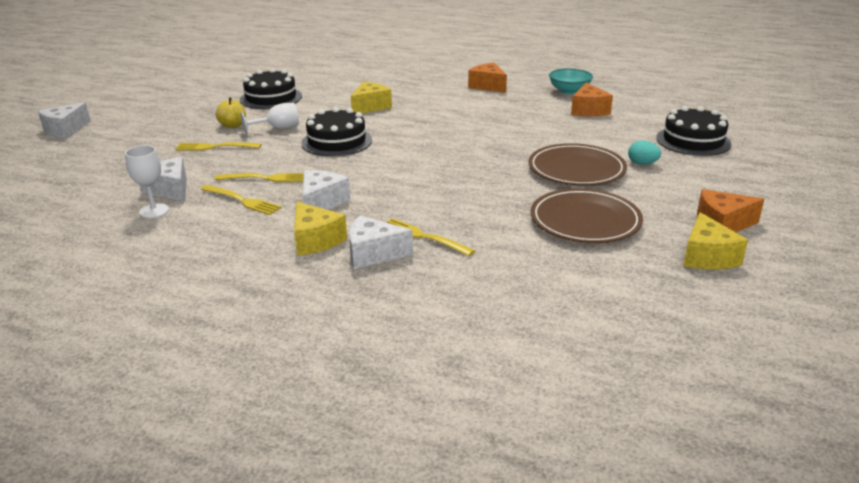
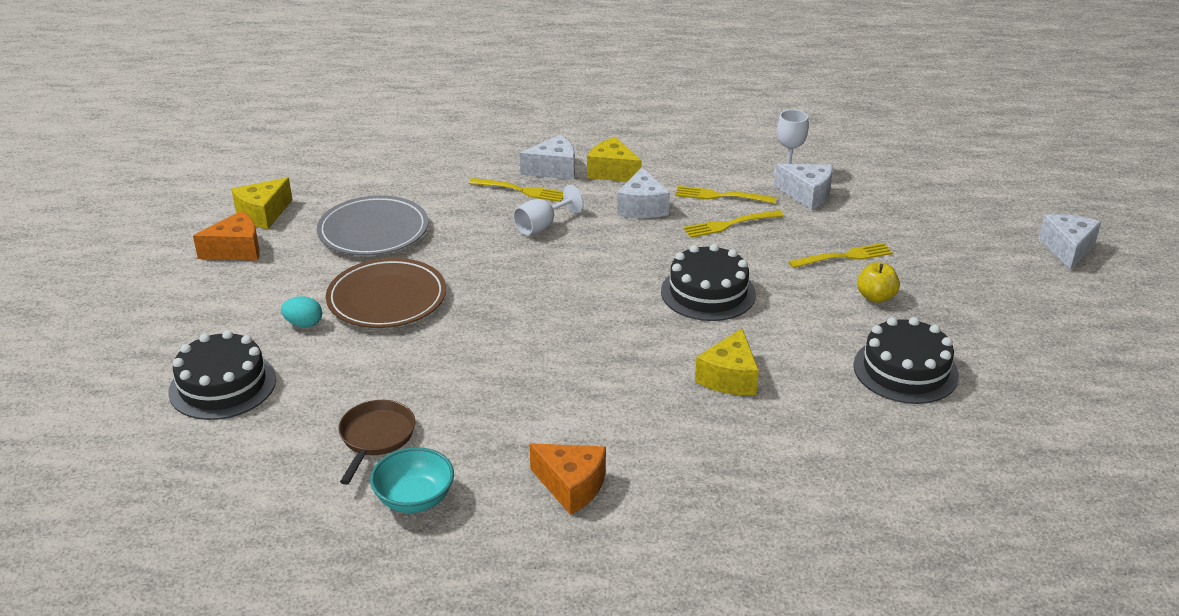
camera: 160 degrees right, 5 degrees up
white goblet [241,103,299,135] -> white goblet moved to [513,185,584,235]
brown plate [530,188,643,243] -> grey plate [317,195,428,256]
orange cheese [571,83,613,116] -> brown pan [338,400,415,485]
yellow cheese [683,212,748,269] -> yellow cheese turned 120 degrees counterclockwise [231,178,292,229]

